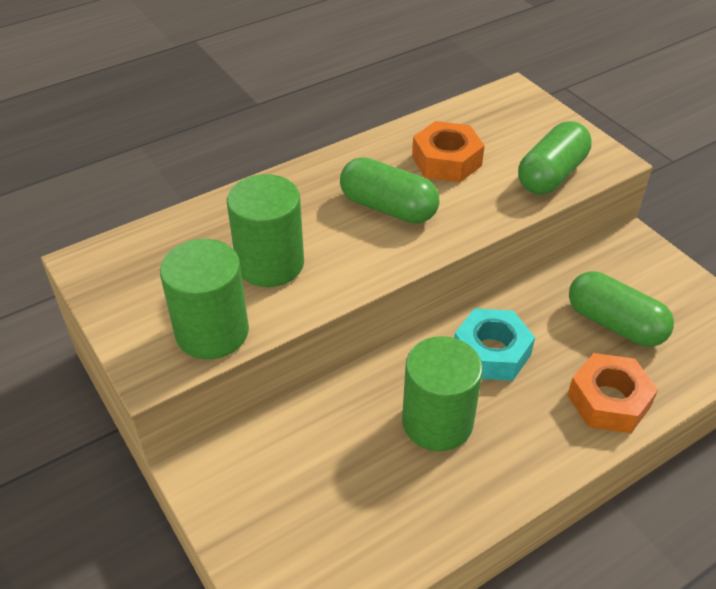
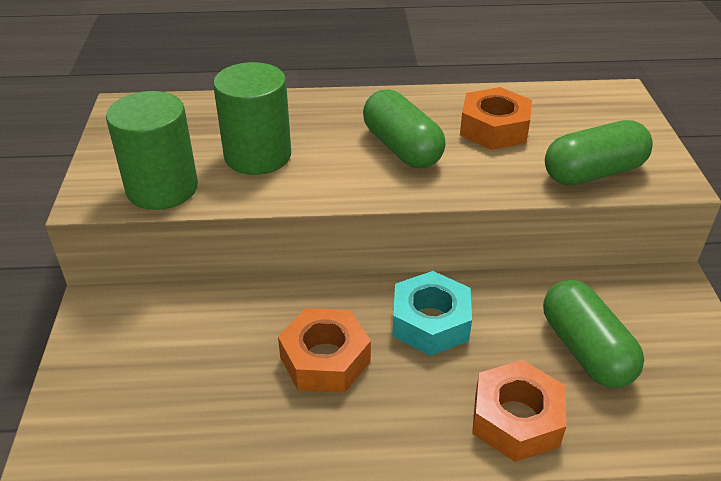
camera: 30 degrees right, 5 degrees down
green cylinder [402,336,483,451] -> orange nut [278,308,371,393]

